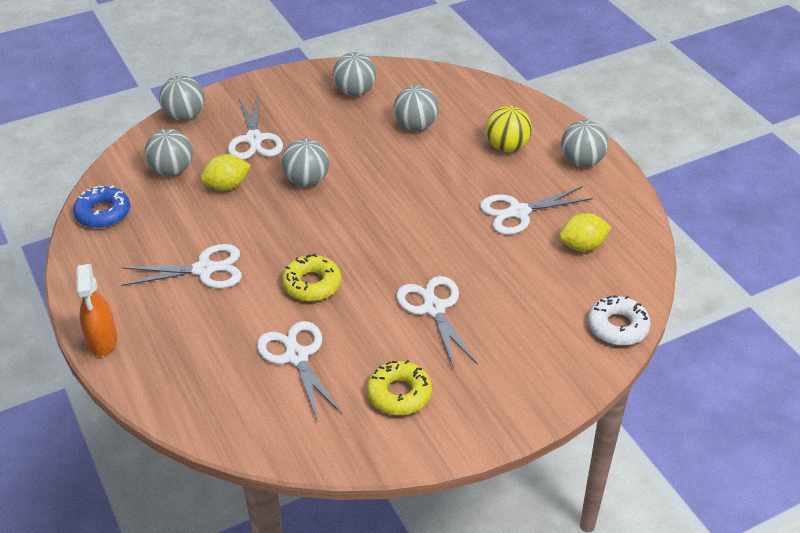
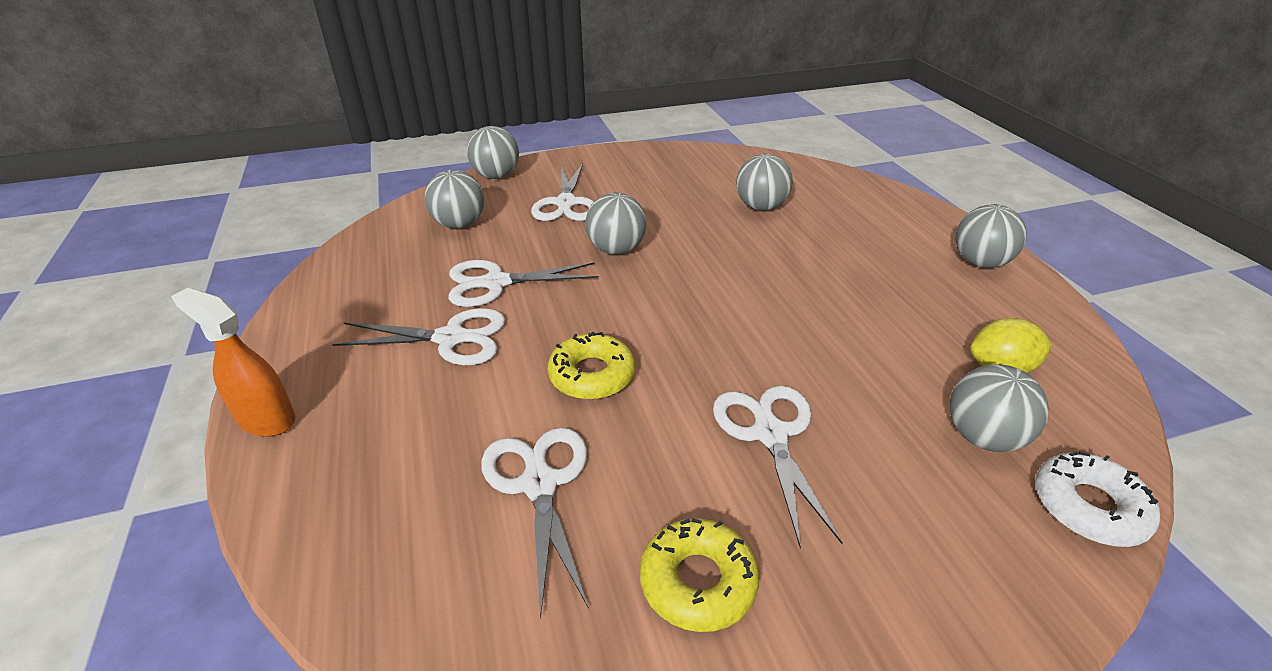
camera: 10 degrees right, 5 degrees down
blue donut [73,186,130,228] -> none
orange spray bottle [76,264,117,356] -> orange spray bottle turned 120 degrees clockwise [171,288,295,437]
yellow lemon [201,154,251,191] -> none
grey ball [333,52,376,96] -> grey ball moved to [950,364,1049,452]
white scissors [480,186,593,235] -> white scissors moved to [448,260,599,307]
yellow ball [486,106,532,152] -> none

